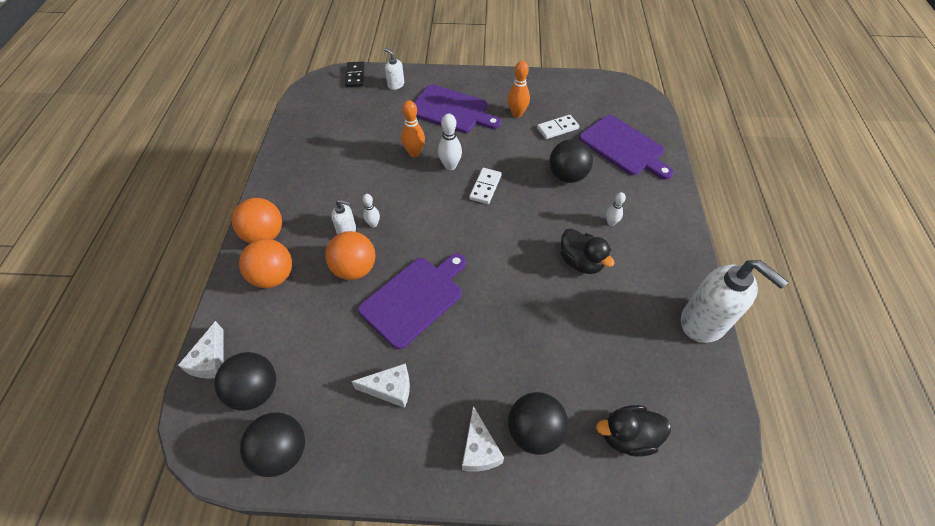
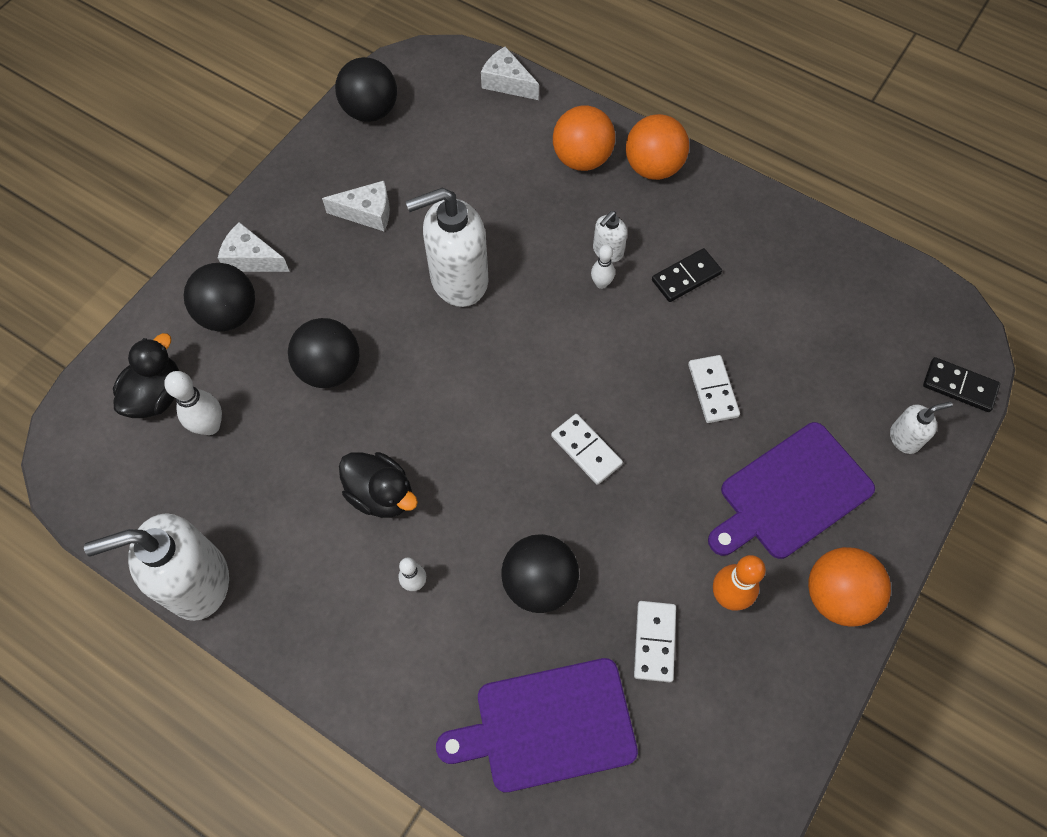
camera: 120 degrees right, 10 degrees up
black ball [214,352,276,411] -> black ball moved to [288,318,359,388]
orange ball [325,231,376,280] -> orange ball moved to [808,547,891,627]
white cheese [351,363,410,408] -> white cheese turned 120 degrees counterclockwise [322,181,390,231]
purple cutting board [358,253,466,349] -> white soap dispenser [405,188,488,307]
orange bowling pin [401,100,425,157] -> white domino [688,355,740,423]
white bowling pin [438,114,462,170] -> white bowling pin moved to [164,371,222,435]
black duck [560,228,615,274] -> black duck turned 135 degrees counterclockwise [339,452,418,518]
none -> black domino [652,248,722,302]

